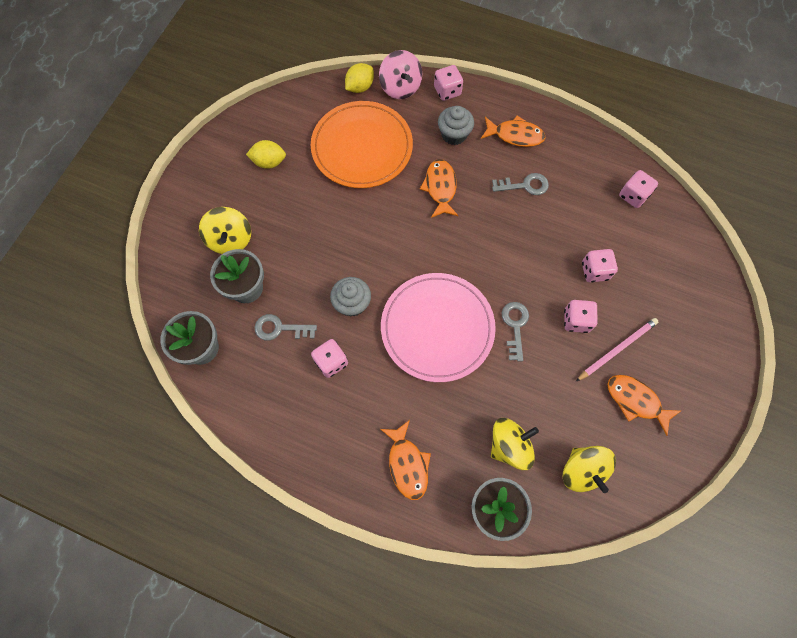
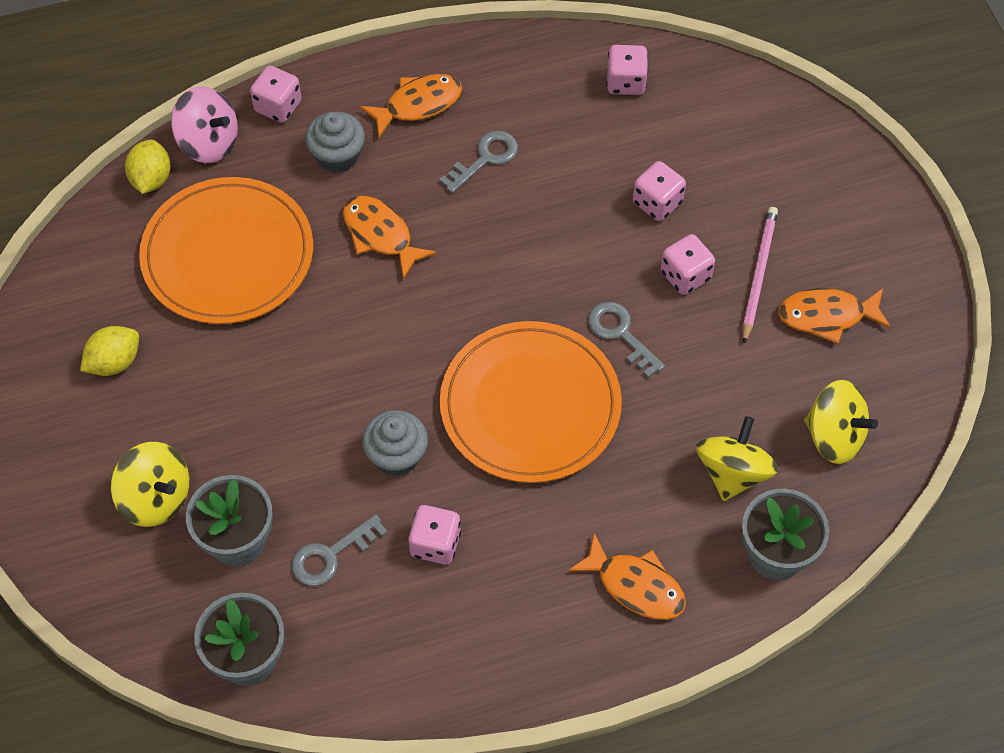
camera: 40 degrees left, 10 degrees down
pink plate [381,273,496,382] -> orange plate [440,321,622,483]

